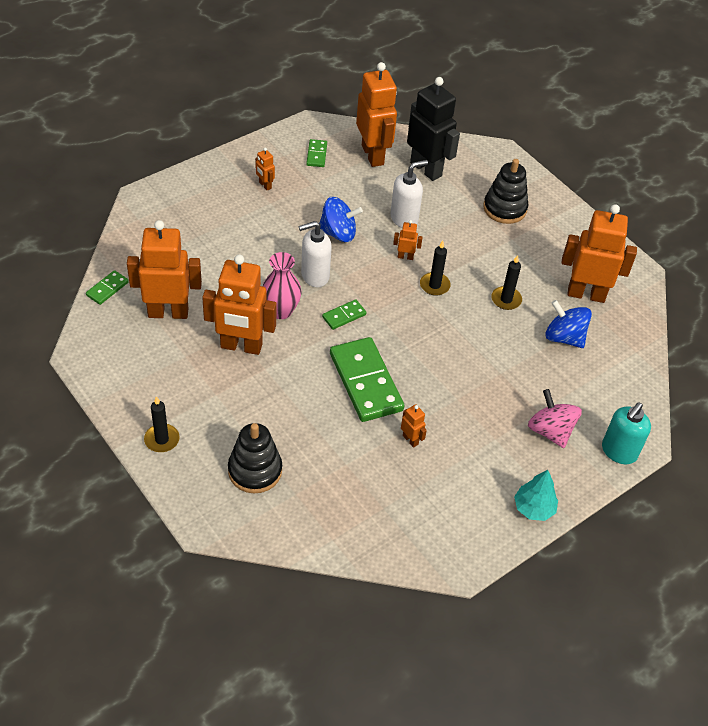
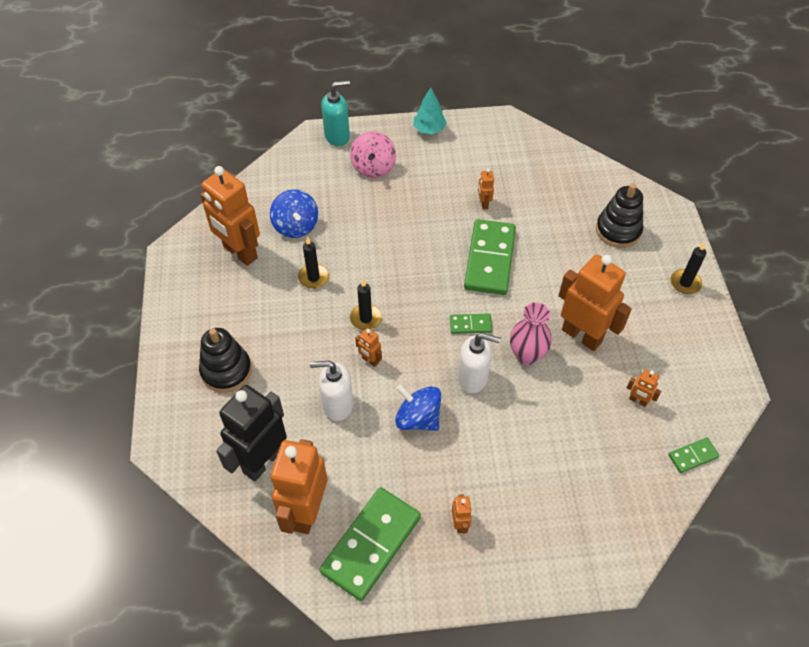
camera: 145 degrees left, 5 degrees up
orange robot [127,220,202,319] -> orange robot [627,369,661,407], size x0.43
green domino [306,139,327,167] -> green domino [319,487,421,601], size x2.17
black robot [407,77,460,181] -> black robot turned 45 degrees clockwise [216,385,287,481]

